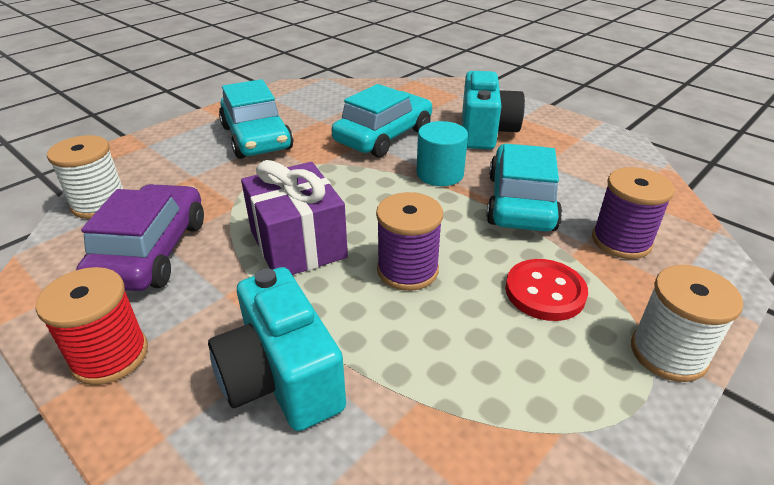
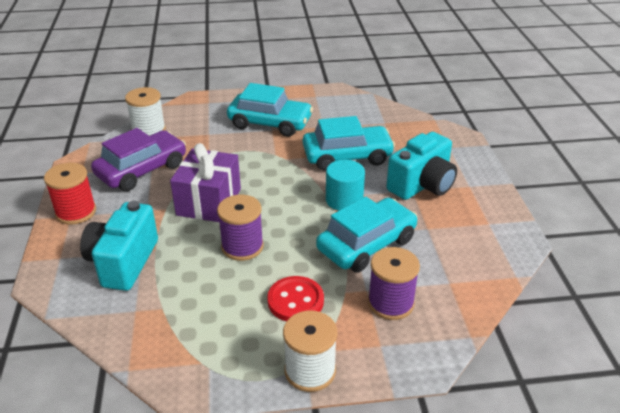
camera: 40 degrees right, 0 degrees up
turquoise car [219,79,293,159] -> turquoise car turned 90 degrees counterclockwise [227,83,313,137]

